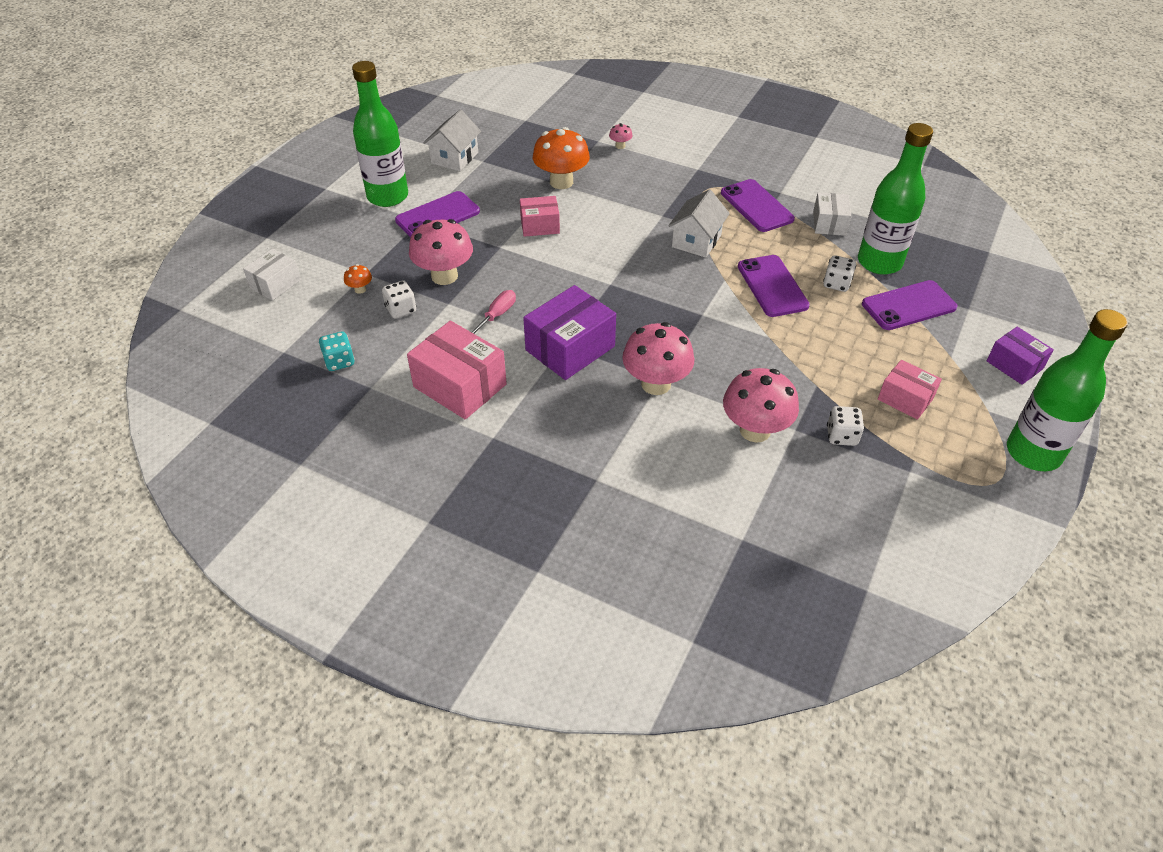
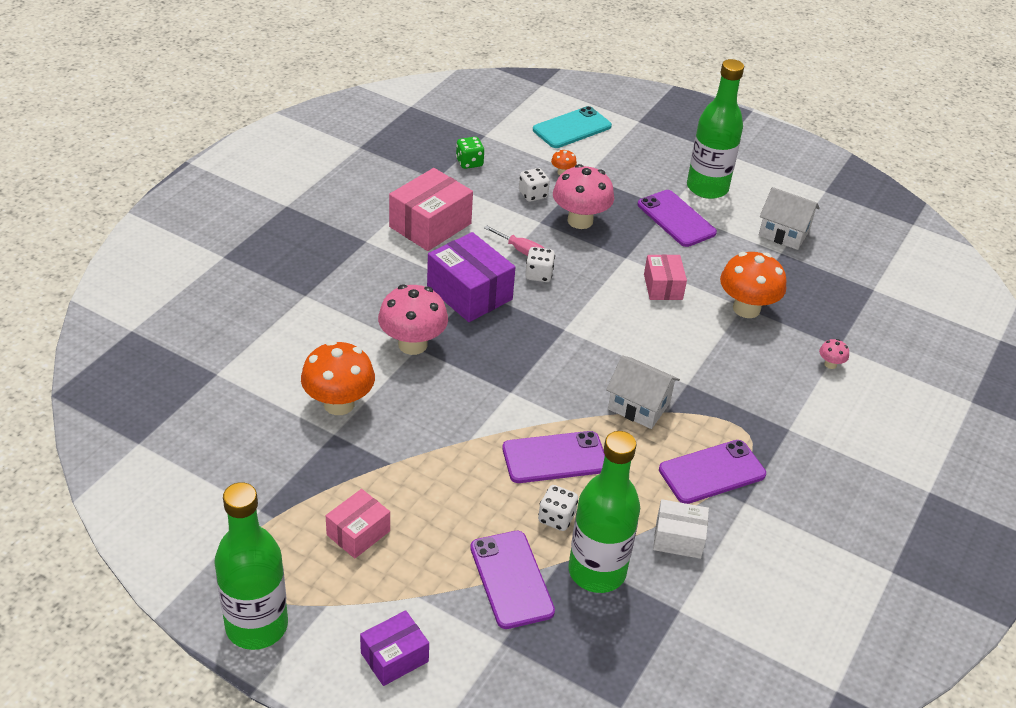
camera: 90 degrees right, 5 degrees down
white box [243,249,301,301] -> turquoise phone [533,106,612,148]
turquoise dice [319,332,355,371] -> green dice [456,137,485,169]
pink mushroom [723,368,799,443] -> orange mushroom [301,341,375,415]
white dice [827,406,864,446] -> white dice moved to [525,247,555,282]

